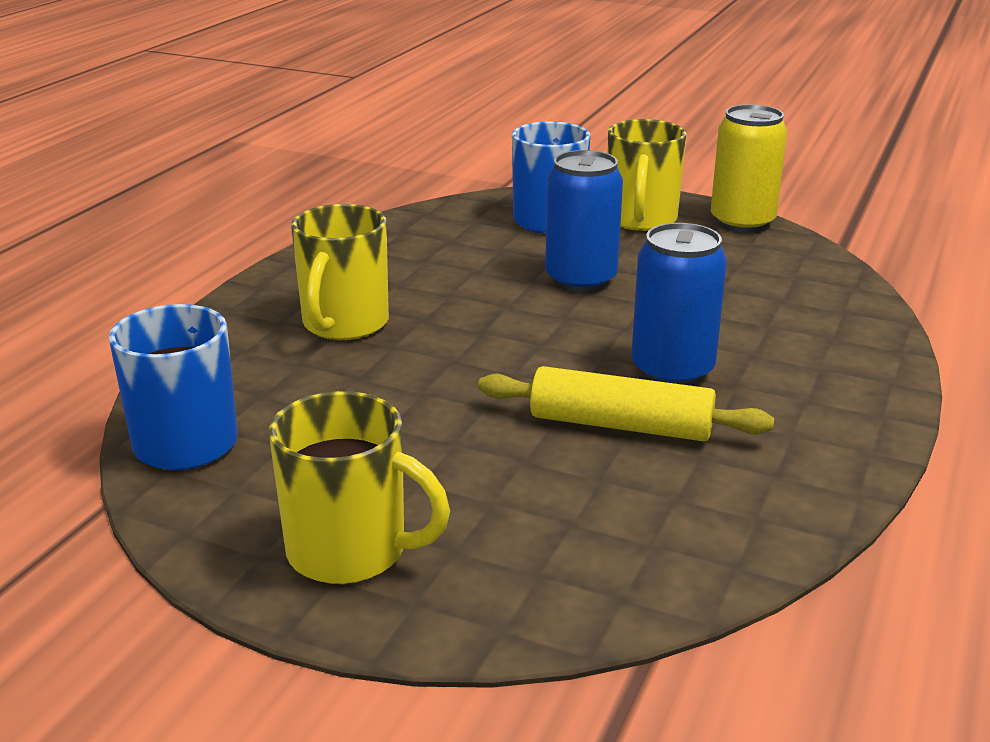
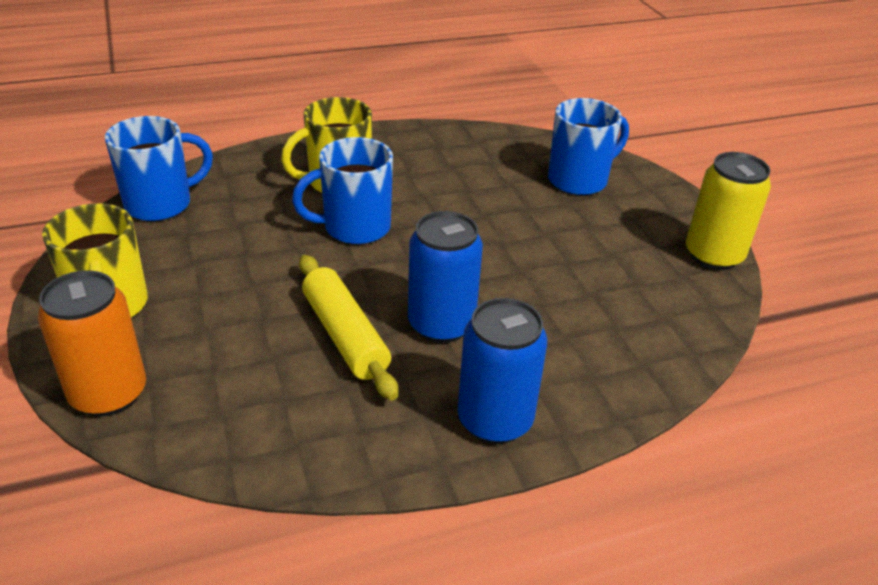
camera: 45 degrees right, 10 degrees up
blue can [545,150,623,293] -> blue can moved to [458,298,547,444]
yellow mug [608,119,687,231] -> none
none -> orange can [38,270,146,417]
none -> blue mug [292,137,393,244]

